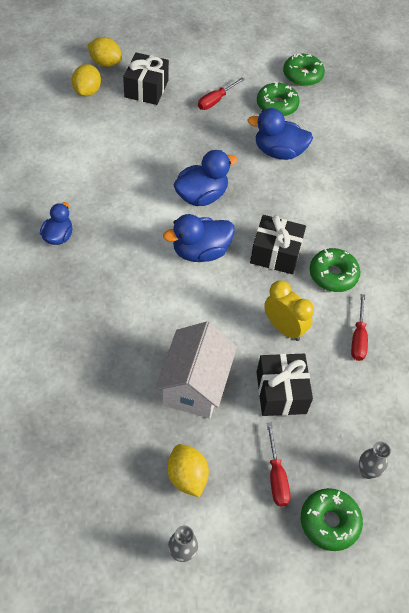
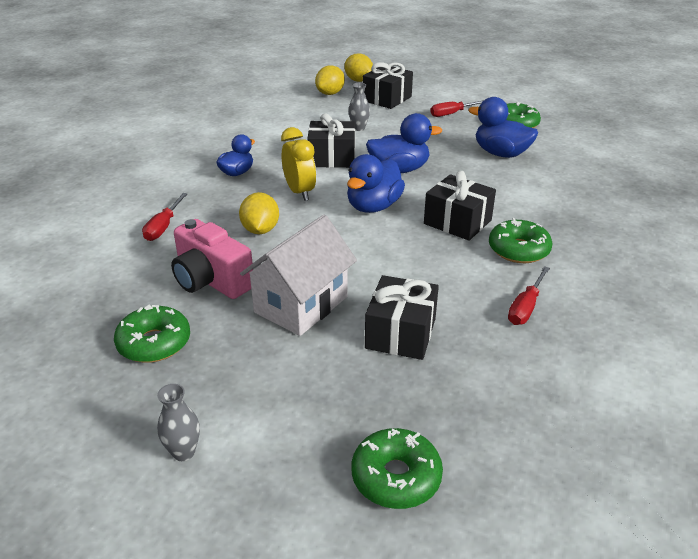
camera: 25 degrees right, 20 degrees down
blue duck [163,214,235,262] -> blue duck turned 60 degrees counterclockwise [347,154,405,213]
yellow lemon [167,444,209,498] -> yellow lemon moved to [239,192,279,234]
yellow clock [264,280,314,341] -> yellow clock moved to [281,127,316,201]
red screwdriver [266,423,290,506] -> red screwdriver moved to [142,193,188,241]
green donut [283,54,325,86] -> green donut moved to [114,305,190,363]
grey vase [359,441,391,479] -> grey vase moved to [348,83,370,131]
none -> pink camera [171,219,253,299]
none -> black gift [307,113,355,168]

